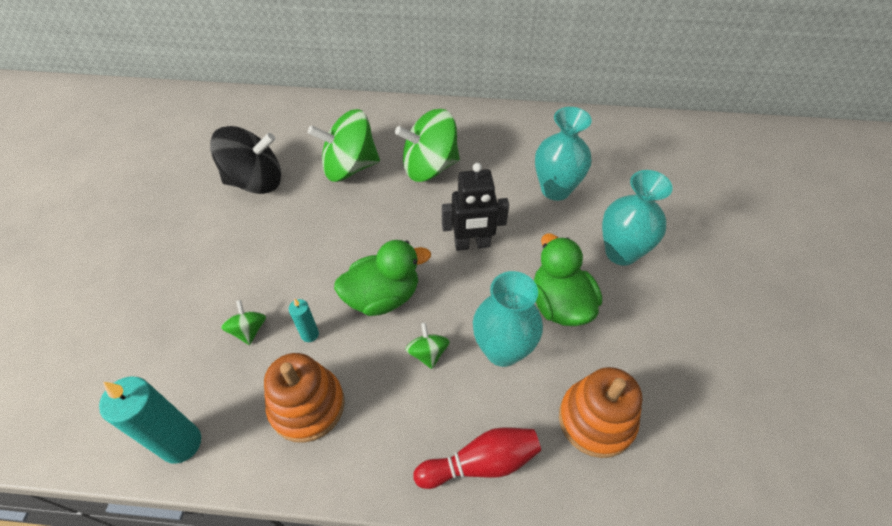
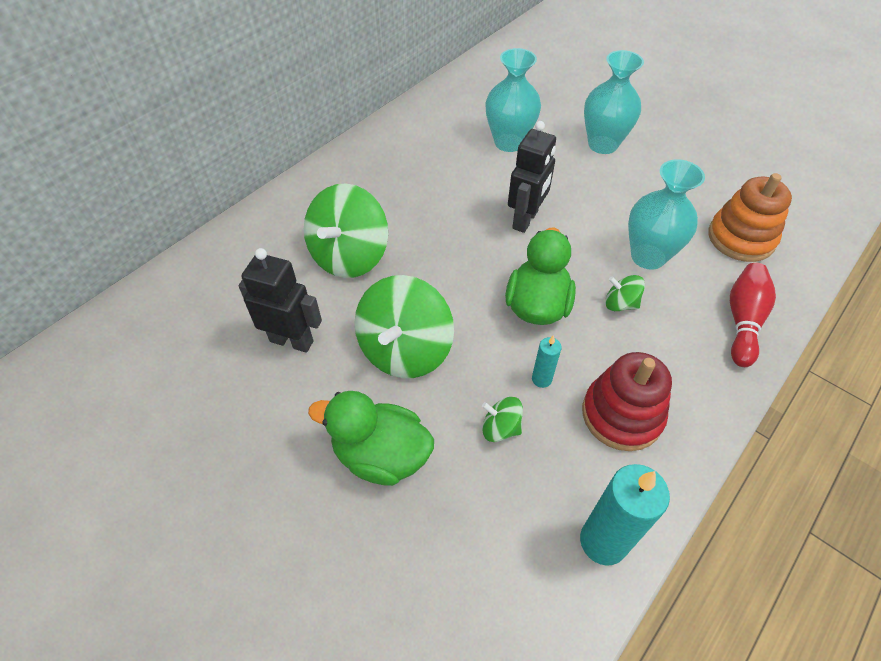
camera: 55 degrees left, 0 degrees up
black spinning top [210,126,281,194] -> black robot [239,248,322,353]
orange stacking toy [264,353,345,443] -> red stacking toy [582,352,672,451]
green spinning top [395,109,460,182] -> green spinning top moved to [354,275,454,378]
green duck [534,234,602,326] -> green duck moved to [308,391,434,486]

